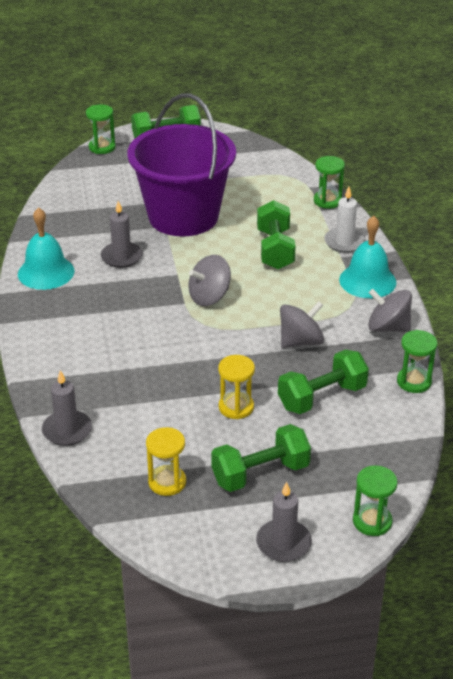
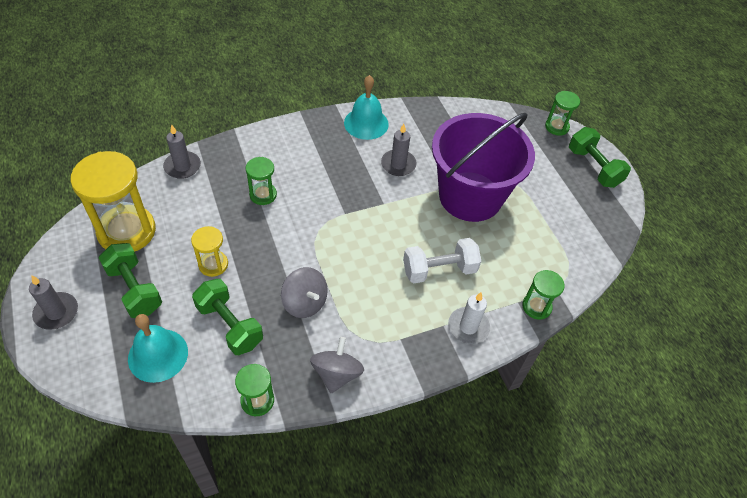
camera: 75 degrees right, 15 degrees up
yellow hourglass [146,427,186,496] -> yellow hourglass [71,151,156,252], size x1.98
grey spinning top [188,255,231,306] -> none
green dumbbell [257,200,295,270] -> white dumbbell [403,238,481,283]
turquoise bell [339,216,396,298] -> turquoise bell moved to [128,314,188,383]
green hourglass [353,465,397,536] -> green hourglass moved to [245,157,277,205]

